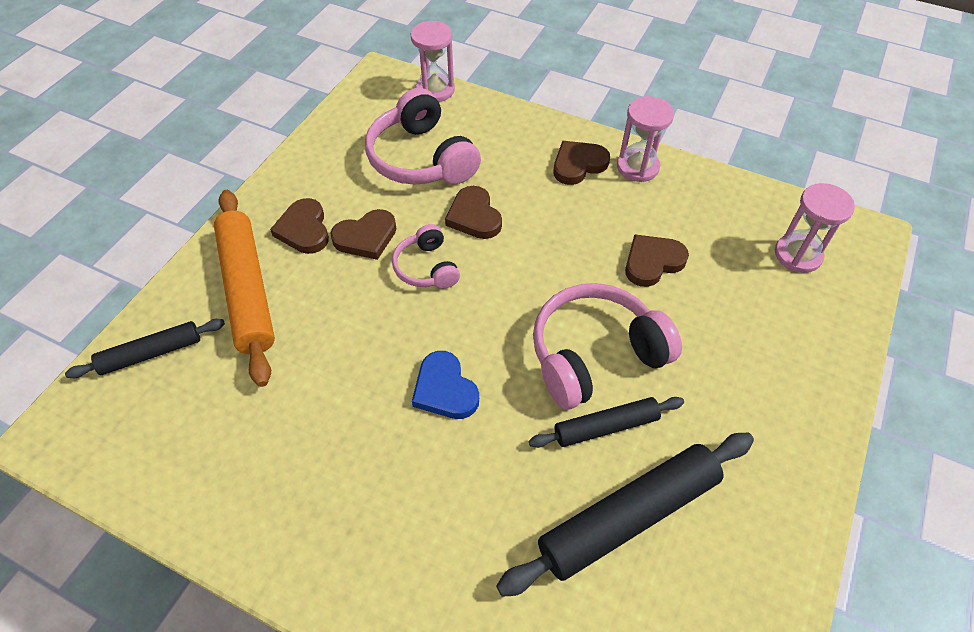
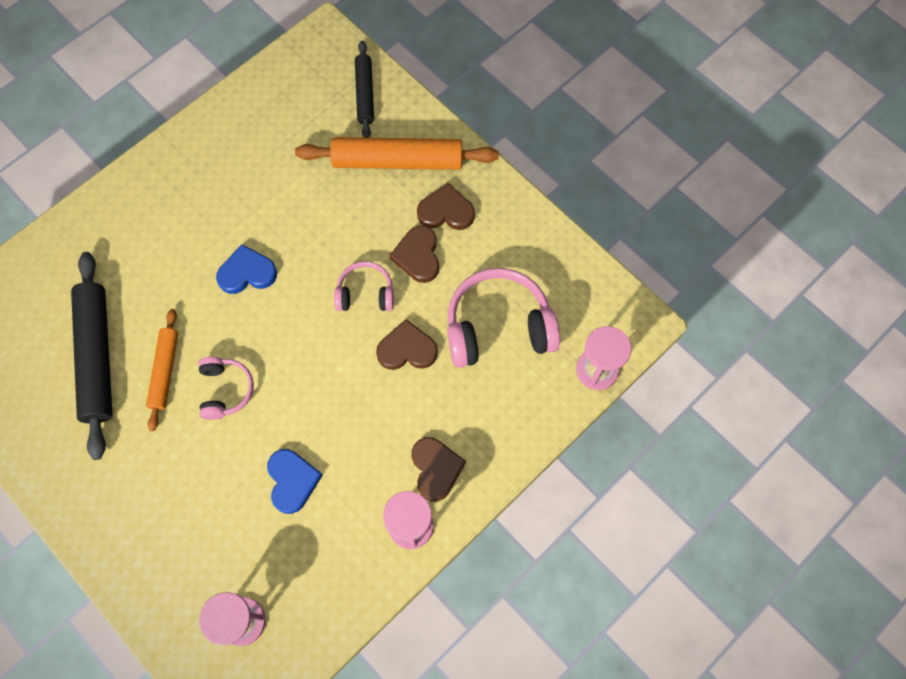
camera: 110 degrees right, 15 degrees up
black rolling pin [529,397,684,448] -> orange rolling pin [146,309,178,431]
pink headphones [533,283,682,410] -> pink headphones [198,357,254,420], size x0.55
brown heart [625,234,689,287] -> blue heart [267,449,323,514]

